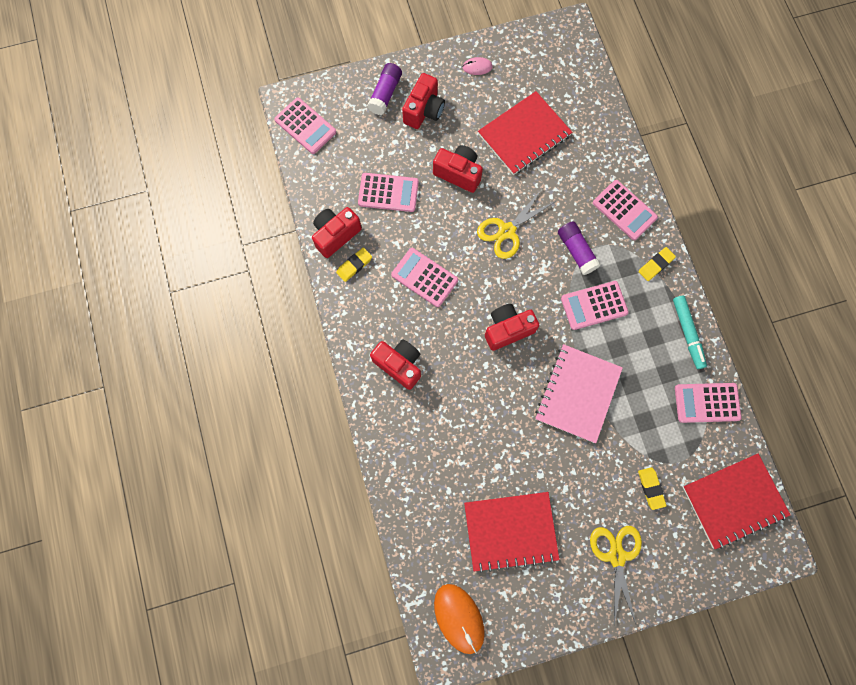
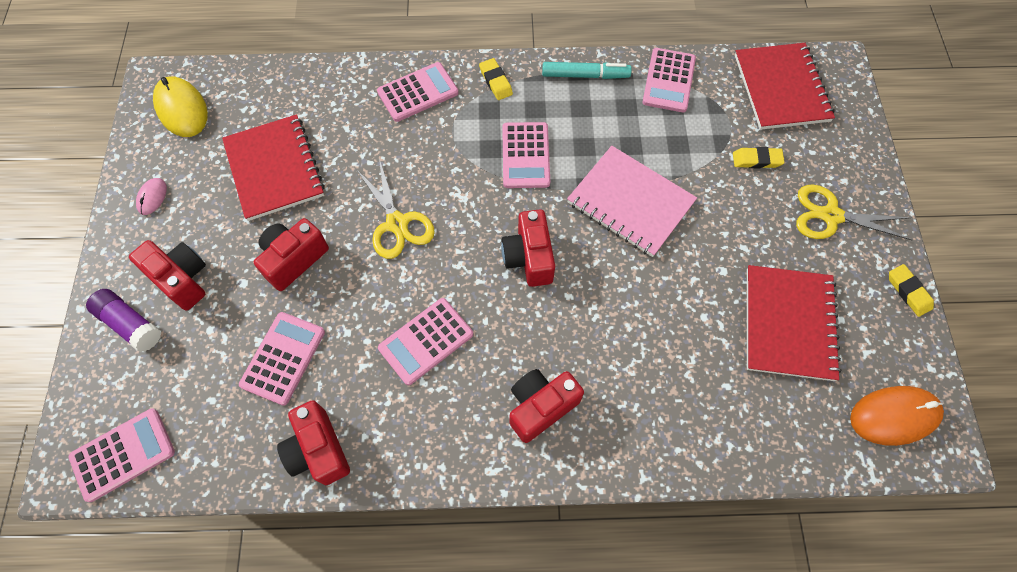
camera: 75 degrees left, 10 degrees down
yellow eraser [336,248,372,282] -> yellow eraser moved to [889,264,934,317]
purple glue stick [558,221,601,275] -> none
none -> yellow mouse [153,76,208,137]

